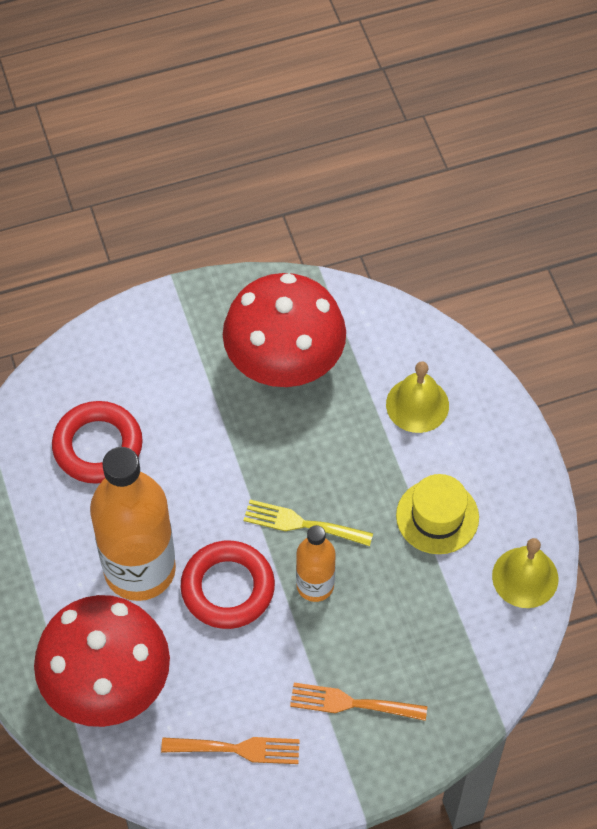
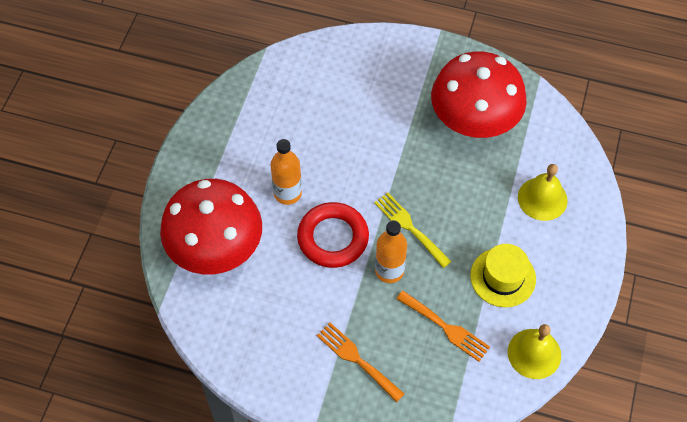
camera: 35 degrees right, 0 degrees up
red ring [52,401,143,484] -> none
orange bottle [90,447,176,601] -> orange bottle [271,139,302,205], size x0.52
orange fork [161,737,300,764] -> orange fork moved to [396,291,490,362]

